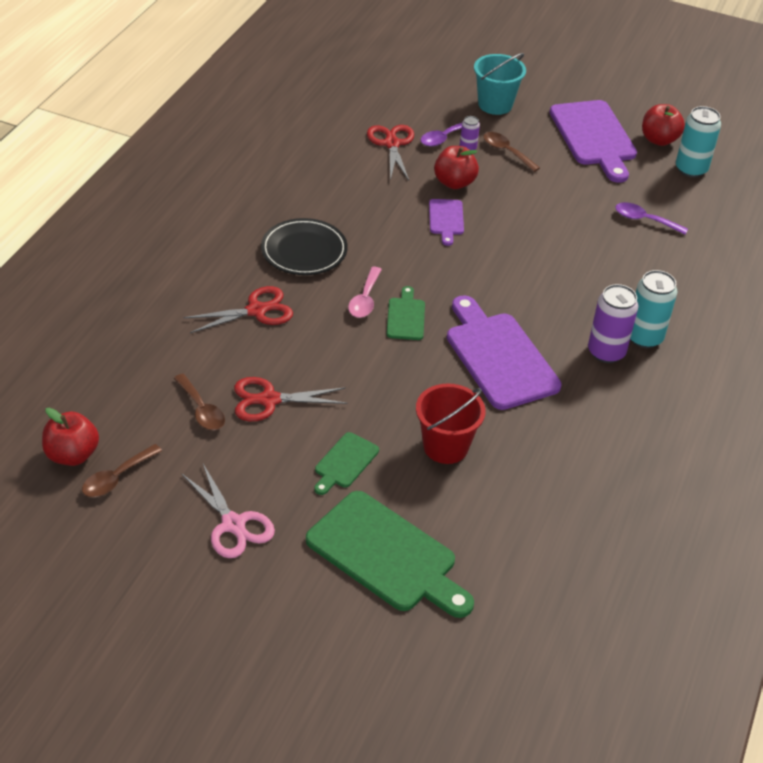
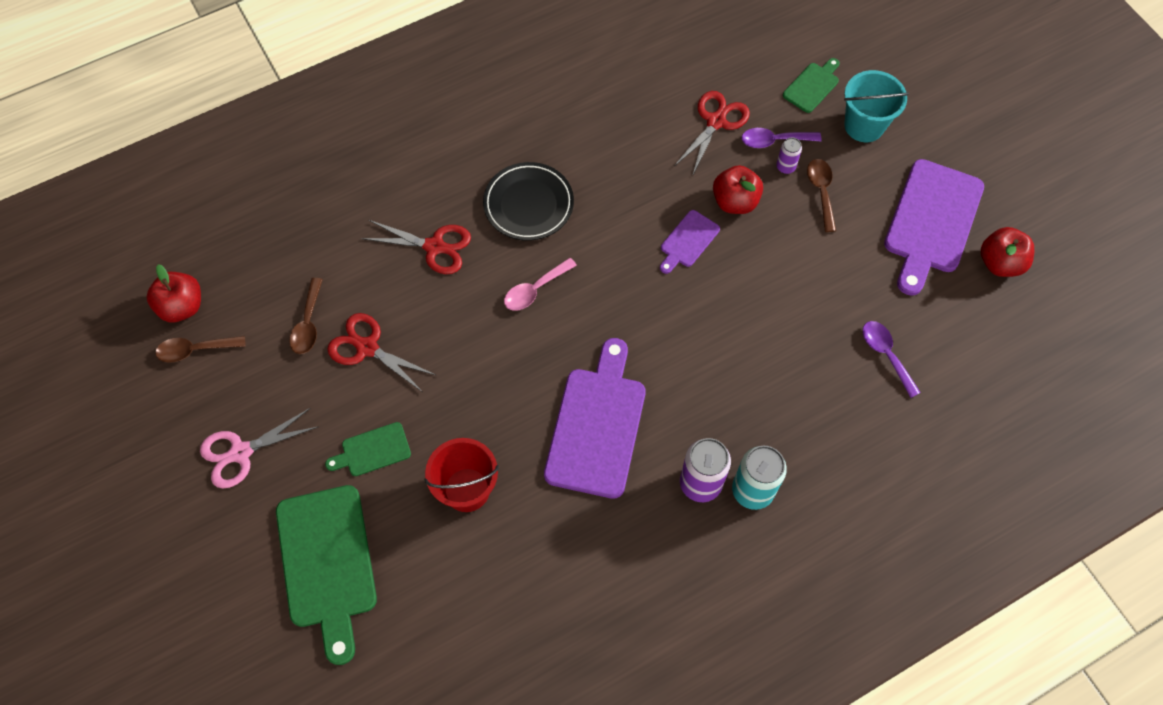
camera: 40 degrees right, 20 degrees up
pink scissors [182,464,275,558] -> pink scissors turned 60 degrees clockwise [200,408,319,488]
green cutting board [387,286,425,340] -> green cutting board moved to [783,58,839,113]
turquoise can [676,106,721,178] -> none

